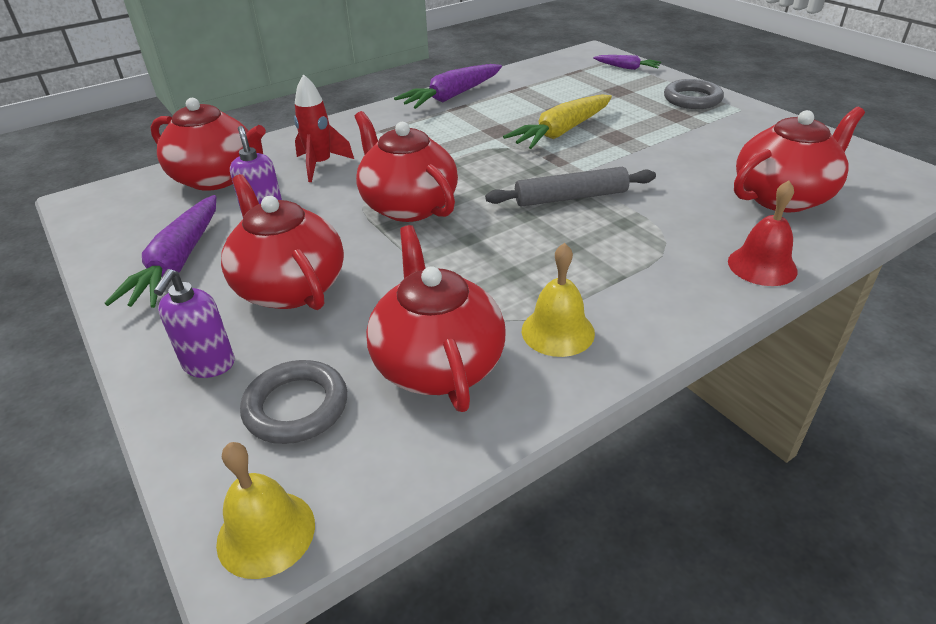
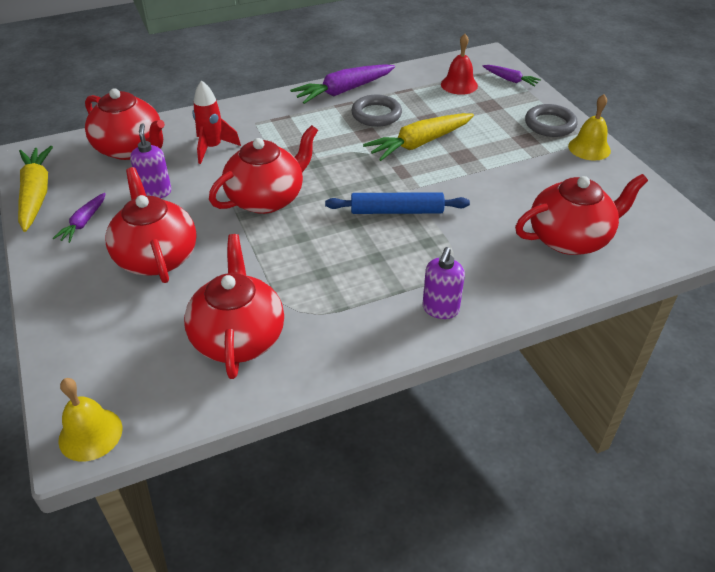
camera: 10 degrees right, 5 degrees up
purple carrot [105,195,216,308] -> purple carrot [53,193,106,243], size x0.55
purple soap dispenser [153,269,235,378] -> purple soap dispenser moved to [422,247,465,319]
grey ring [240,360,347,444] -> grey ring moved to [351,94,402,127]
red teapot [355,111,458,222] -> red teapot turned 75 degrees clockwise [209,125,318,214]
grey rolling pin [485,167,656,207] -> blue rolling pin [325,192,470,214]
yellow bell [522,243,595,357] -> yellow bell moved to [568,94,611,161]
red bell [728,180,798,286] -> red bell moved to [441,34,478,95]
none -> yellow carrot [18,146,53,232]

